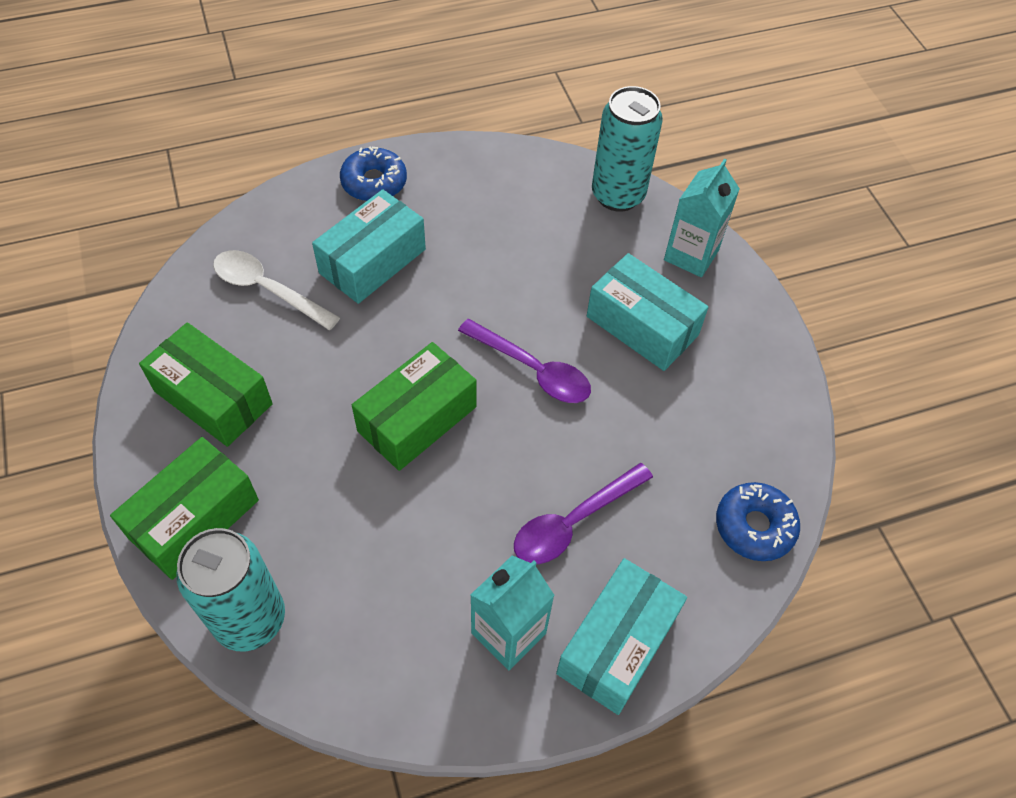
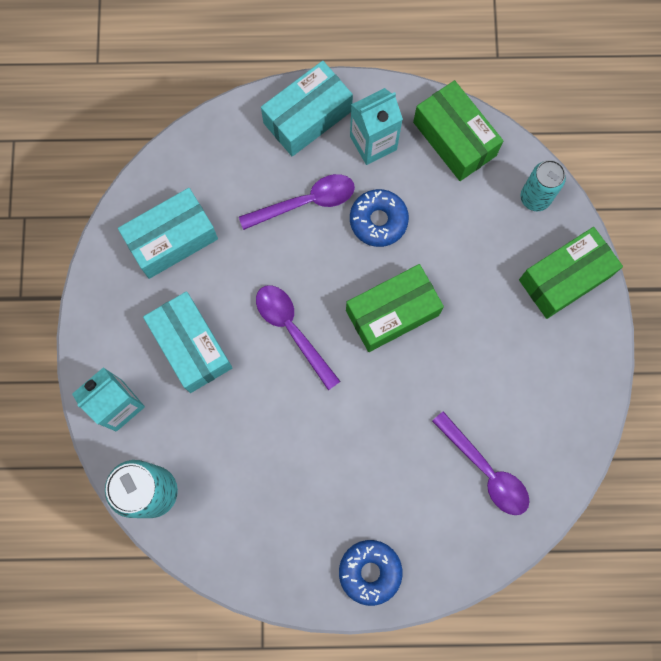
camera: 160 degrees left, 20 degrees up
green box [139,322,273,447] -> green box moved to [413,80,503,181]
turquoise can [176,528,285,652] -> turquoise can [521,160,566,211], size x0.66
white spoon [213,250,340,330] -> purple spoon [432,411,530,515]
turquoise box [312,189,426,304] -> turquoise box moved to [118,188,218,279]
blue donut [716,482,800,561] -> blue donut moved to [350,189,409,247]

